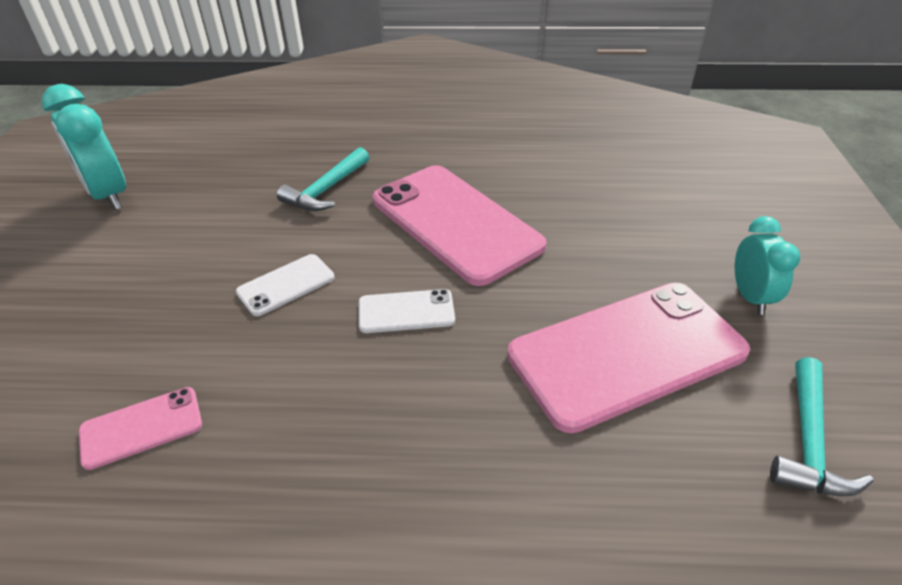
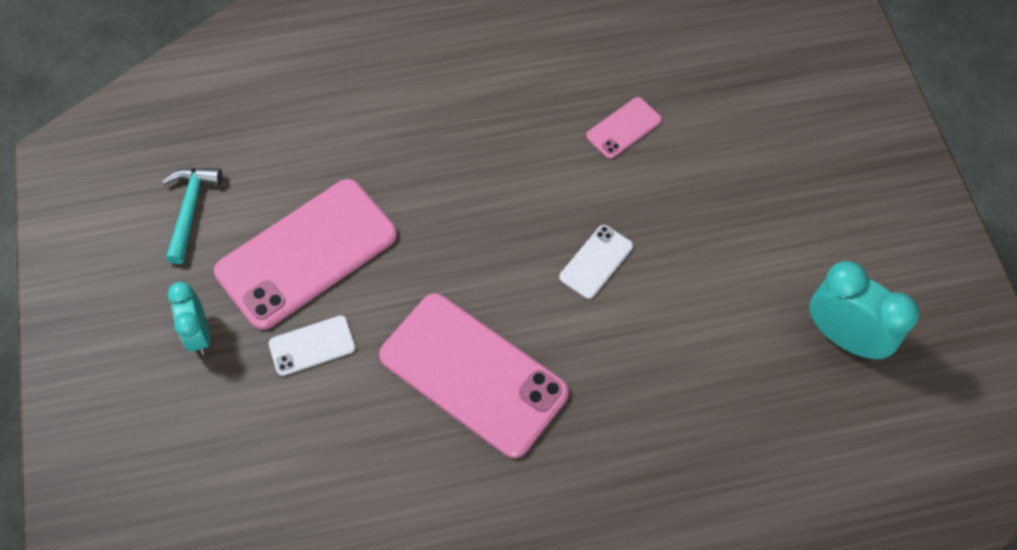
camera: 165 degrees right, 20 degrees up
turquoise hammer [277,147,369,211] -> none
white phone [359,289,455,333] -> white phone moved to [269,315,356,376]

